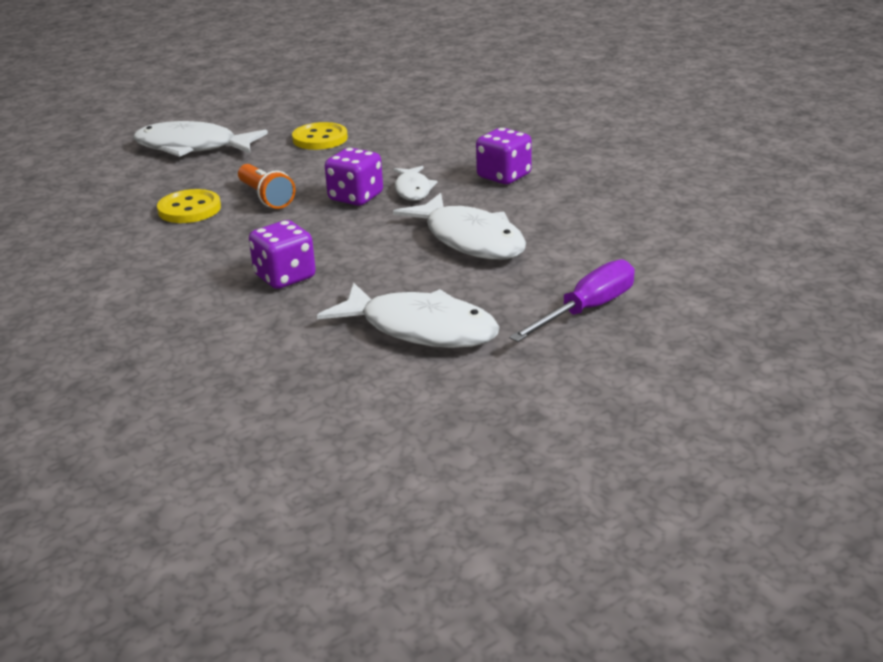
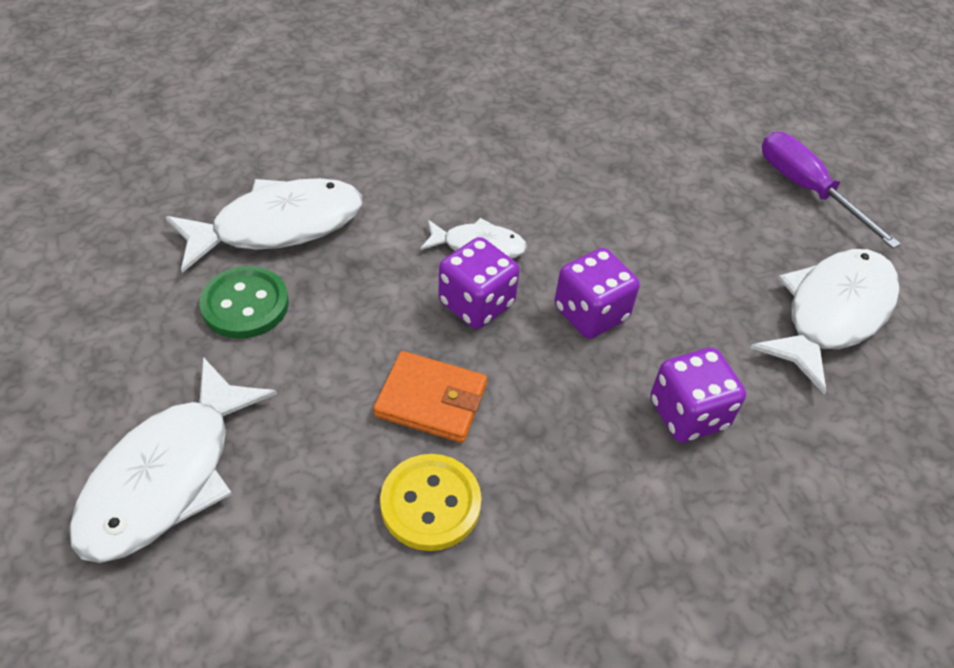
camera: 80 degrees left, 20 degrees up
orange flashlight [238,164,295,209] -> orange wallet [373,351,487,443]
yellow button [292,122,348,150] -> green button [199,266,289,339]
white fish [393,193,526,259] -> white fish moved to [166,178,363,273]
purple dice [476,128,532,184] -> purple dice moved to [554,248,640,339]

